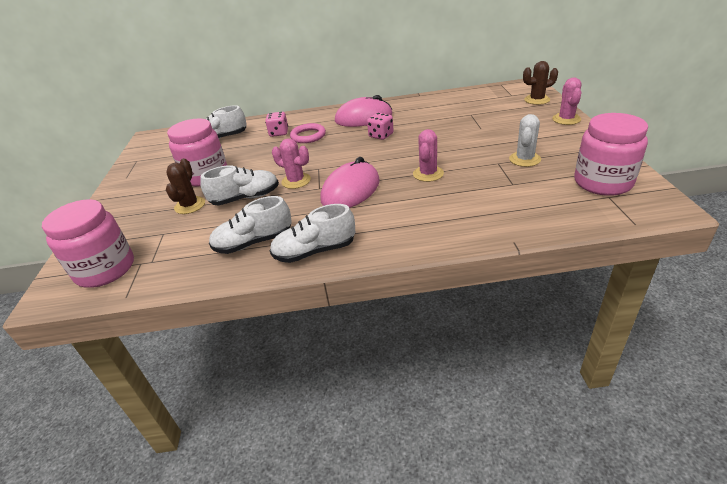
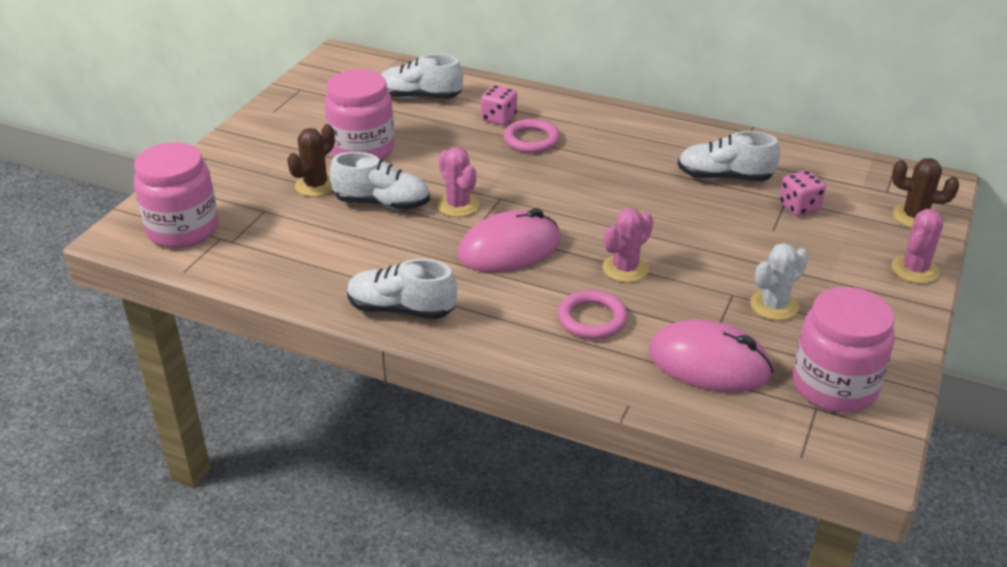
camera: 25 degrees right, 0 degrees up
white shoe [209,196,292,254] -> white shoe moved to [678,131,780,181]
pink mouse [335,95,392,127] -> pink mouse moved to [649,319,774,392]
pink dice [367,113,394,140] -> pink dice moved to [779,170,826,216]
none -> pink ring [558,290,628,339]

